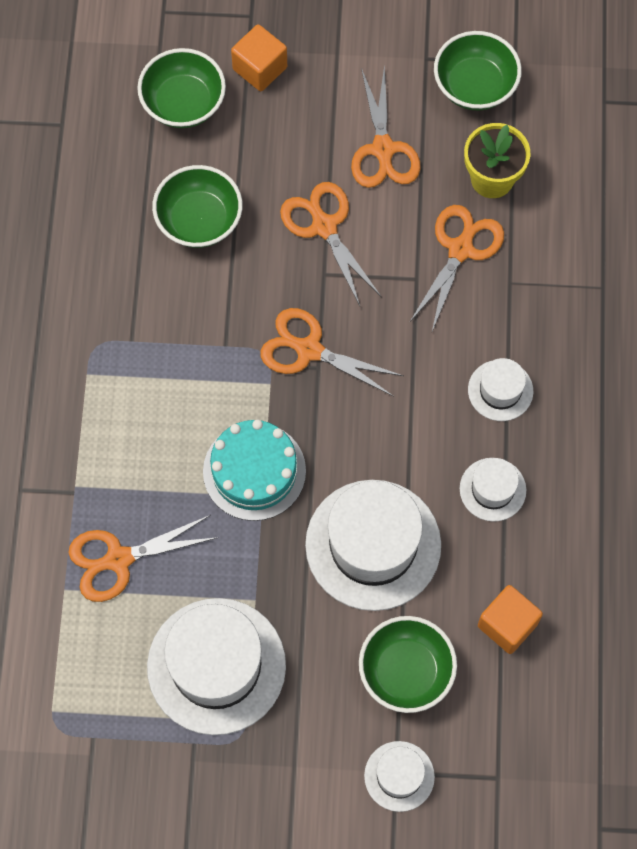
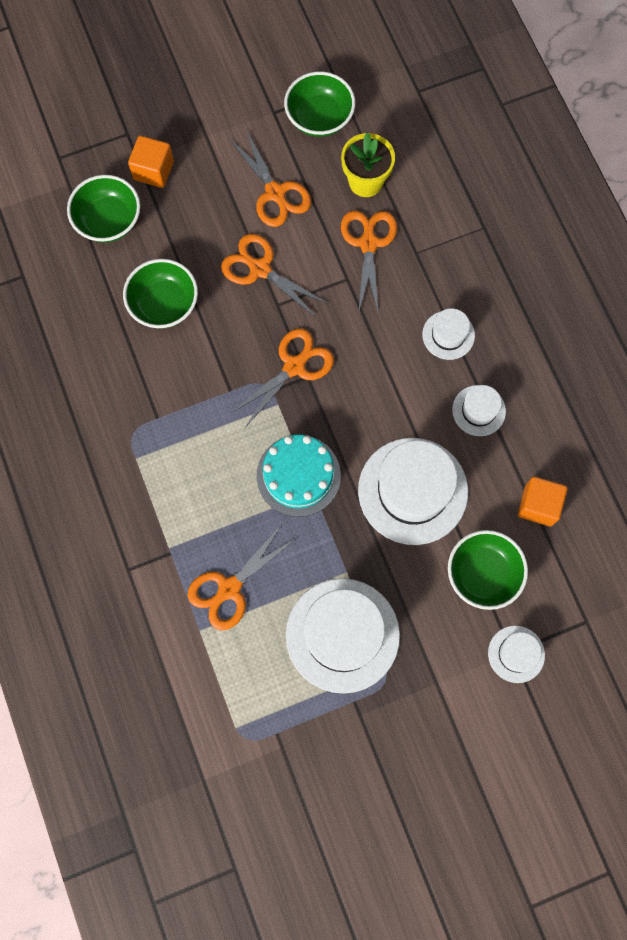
camera: 25 degrees left, 5 degrees up
orange scissors [260,308,403,397] -> orange scissors turned 135 degrees clockwise [231,328,334,426]

